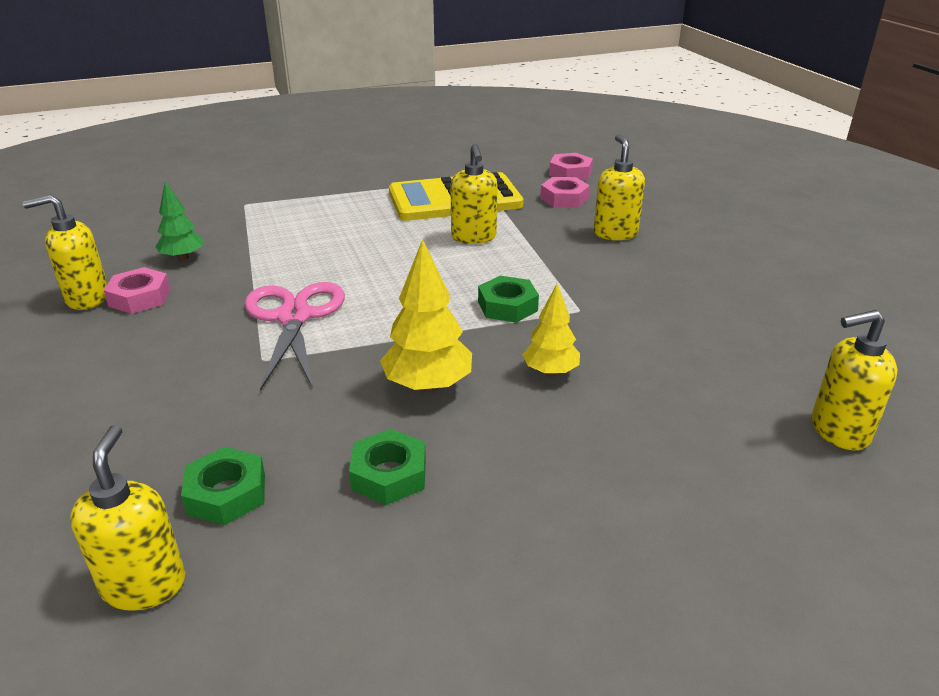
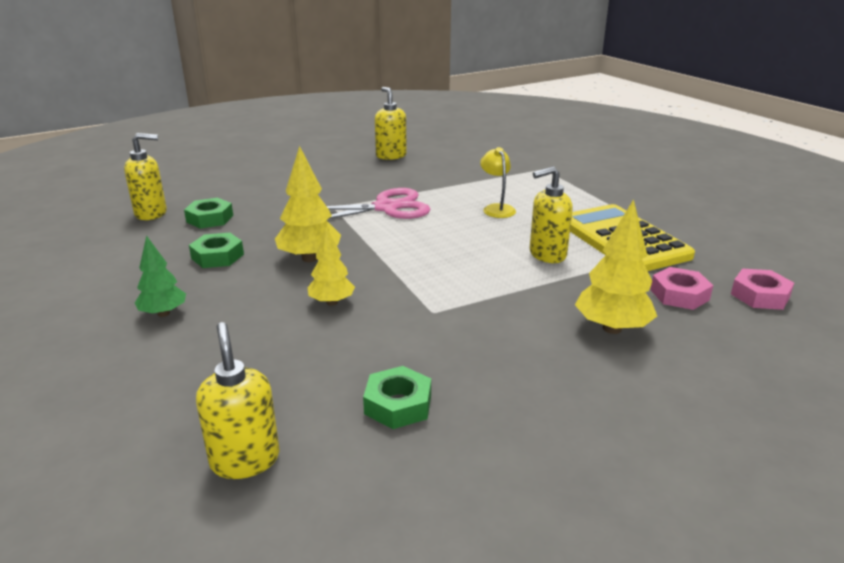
camera: 80 degrees right, 5 degrees down
pink nut [104,267,171,314] -> none
green tree [156,182,204,261] -> green tree moved to [135,235,186,317]
green nut [478,276,539,323] -> green nut moved to [363,366,431,429]
yellow soap dispenser [594,134,645,240] -> yellow tree [575,199,657,334]
none -> yellow lamp [480,147,516,218]

